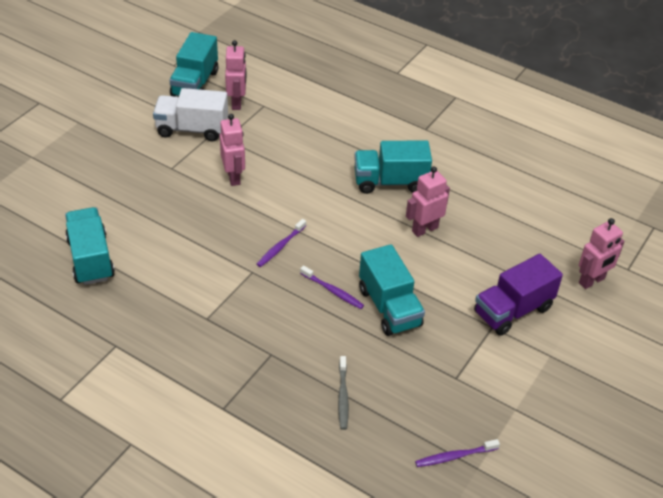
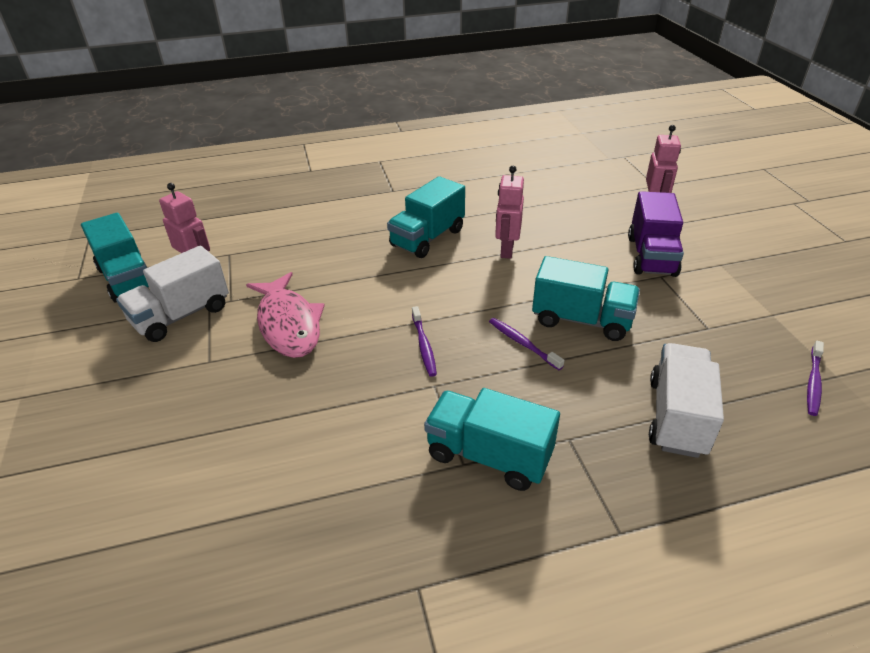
camera: 45 degrees left, 5 degrees down
turquoise truck [65,207,115,285] -> turquoise truck moved to [424,388,560,491]
pink robot [220,114,245,186] -> pink fish [246,272,325,358]
purple toothbrush [300,265,364,309] -> purple toothbrush turned 120 degrees counterclockwise [489,318,564,370]
grey toothbrush [338,356,349,430] -> white truck [649,343,724,458]

